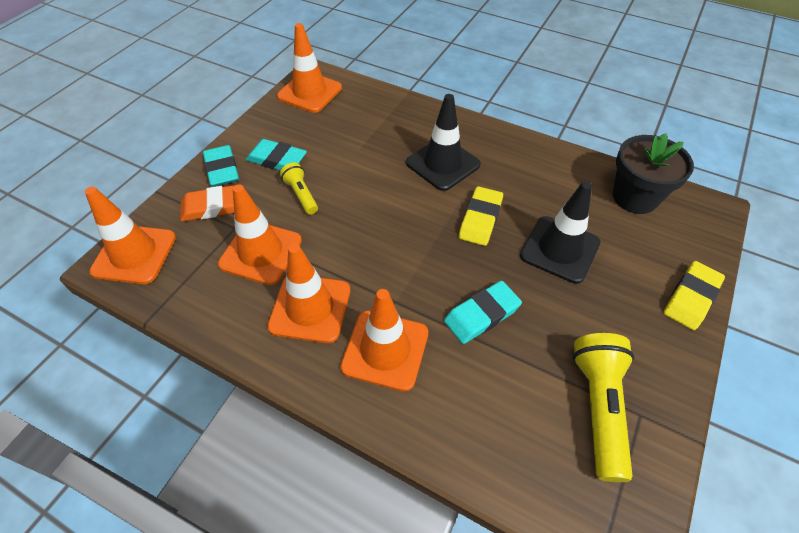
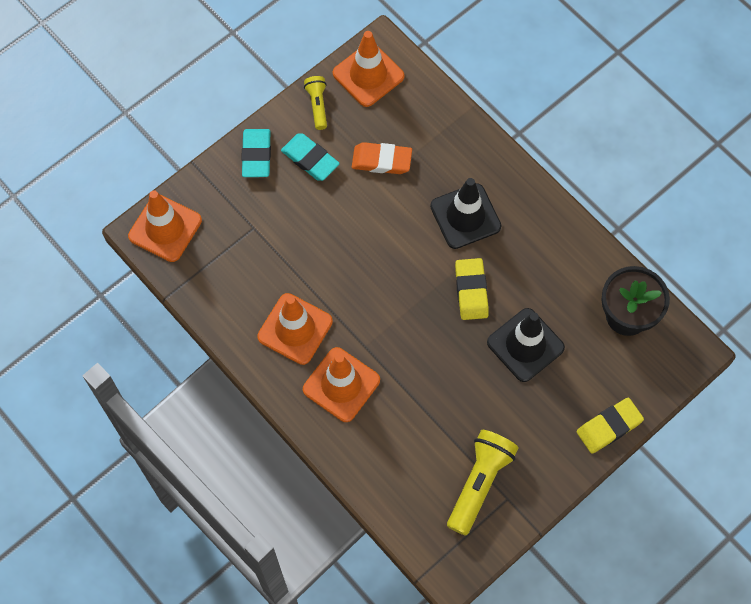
camera: 20 degrees right, 15 degrees up
orange eraser [180,184,240,222] -> orange eraser moved to [352,142,412,174]
orange traffic cone [218,185,302,285] -> none
yellow flashlight [280,163,318,215] -> yellow flashlight moved to [304,76,327,130]
turquoise eraser [444,281,522,344] -> none
yellow eraser [459,186,503,246] -> yellow eraser turned 45 degrees counterclockwise [455,258,489,320]

